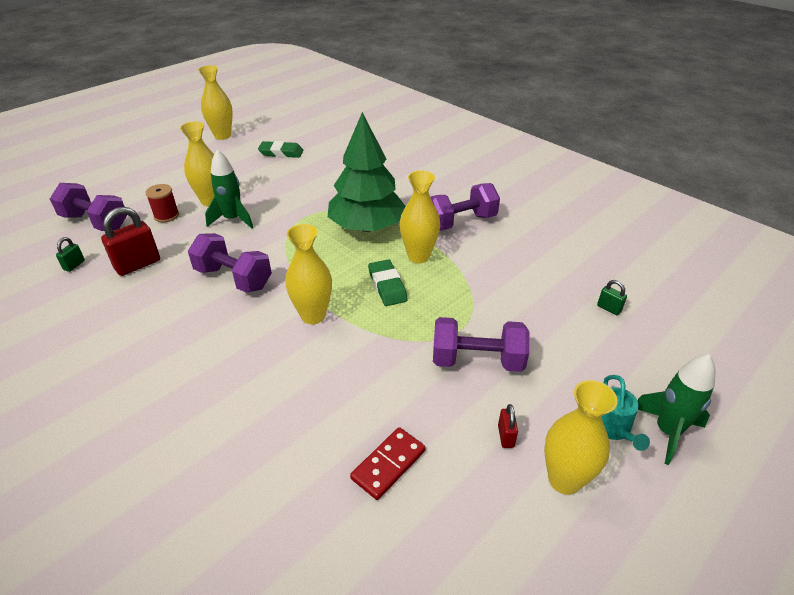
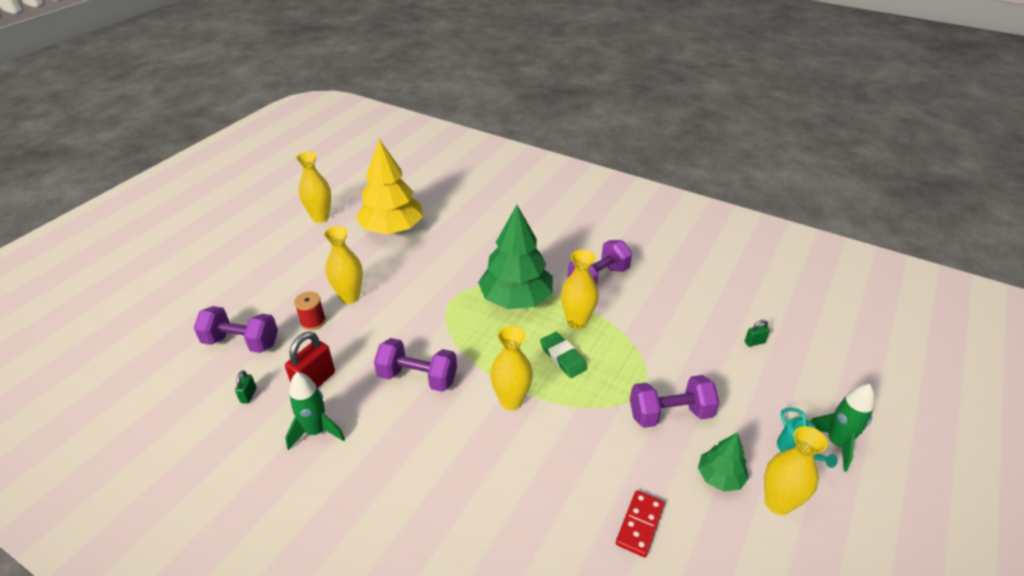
camera: 15 degrees left, 0 degrees up
green rocket [205,150,253,229] -> green rocket moved to [285,372,345,450]
green eraser [258,141,303,158] -> yellow tree [356,139,423,234]
red padlock [498,404,518,448] -> green tree [698,432,749,492]
green padlock [597,280,627,315] -> green padlock turned 45 degrees counterclockwise [745,320,770,347]

